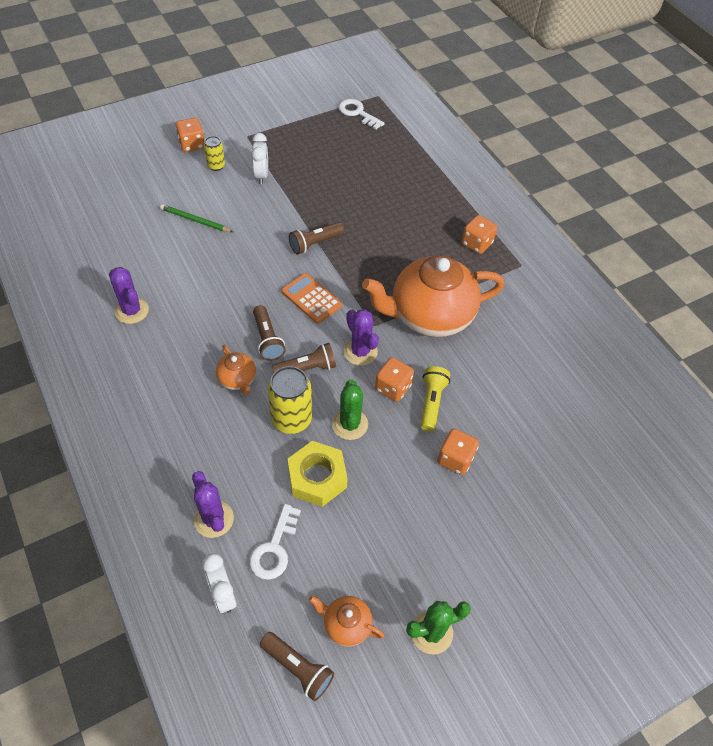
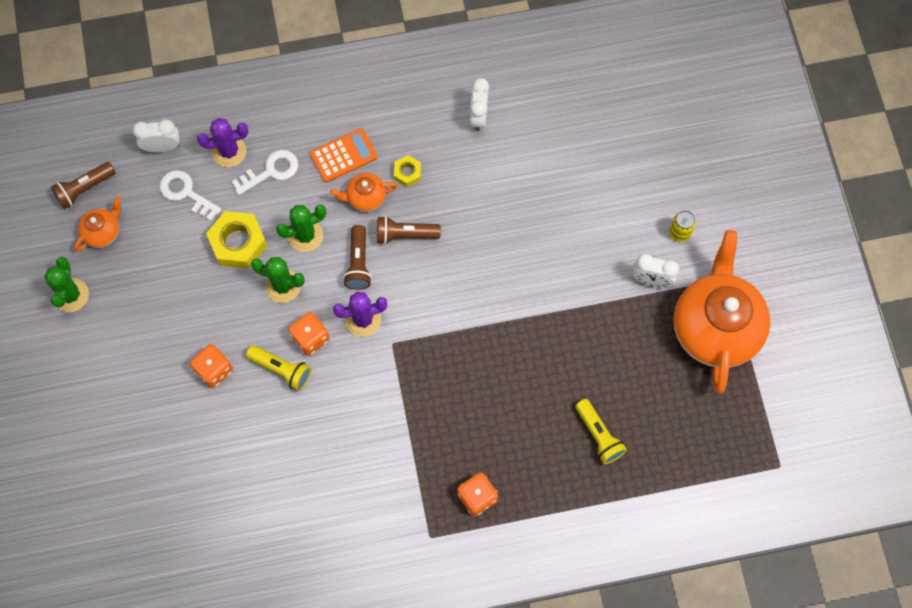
camera: 110 degrees right, 15 degrees up
purple cactus [109,267,149,324] -> white clock [470,78,489,131]
green pencil [160,204,233,232] -> none
orange dice [175,118,205,152] -> none
yellow can [268,366,312,434] -> green cactus [276,205,326,252]
orange calculator [281,273,342,324] -> orange calculator moved to [310,128,378,182]
brown flashlight [289,222,344,254] -> none
white key [338,99,385,130] -> white key moved to [232,150,298,195]
orange teapot [362,256,504,337] -> orange teapot moved to [673,230,771,393]
none -> yellow nut [394,155,421,187]
none -> yellow flashlight [575,399,627,465]

